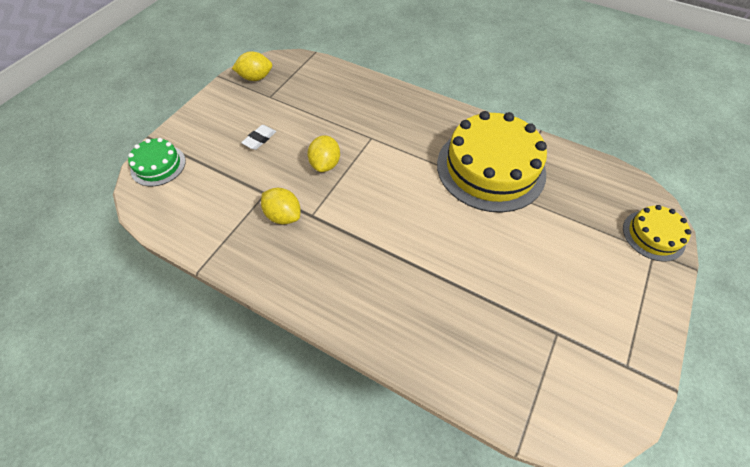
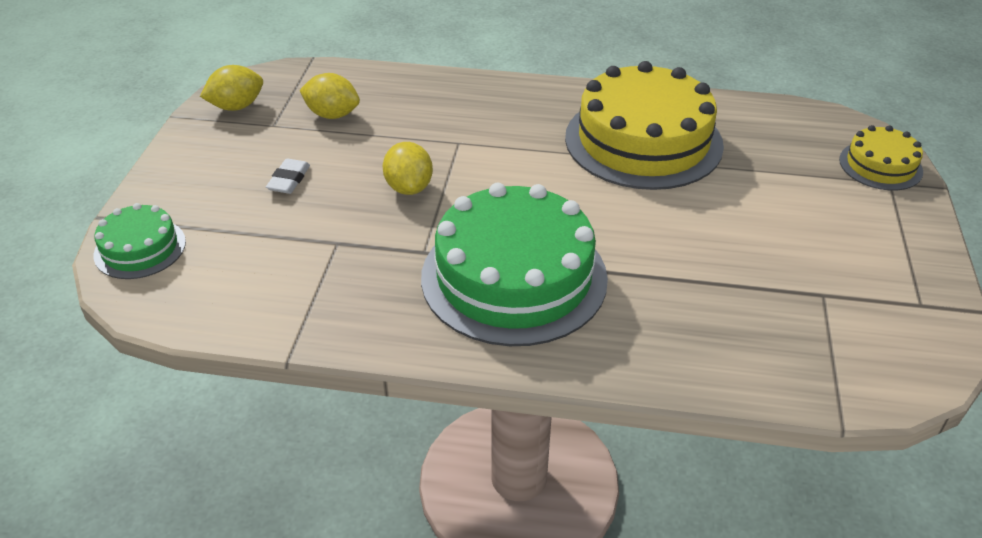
camera: 20 degrees left, 15 degrees down
yellow lemon [261,188,301,225] -> yellow lemon moved to [300,73,360,119]
none -> green cake [421,183,608,346]

